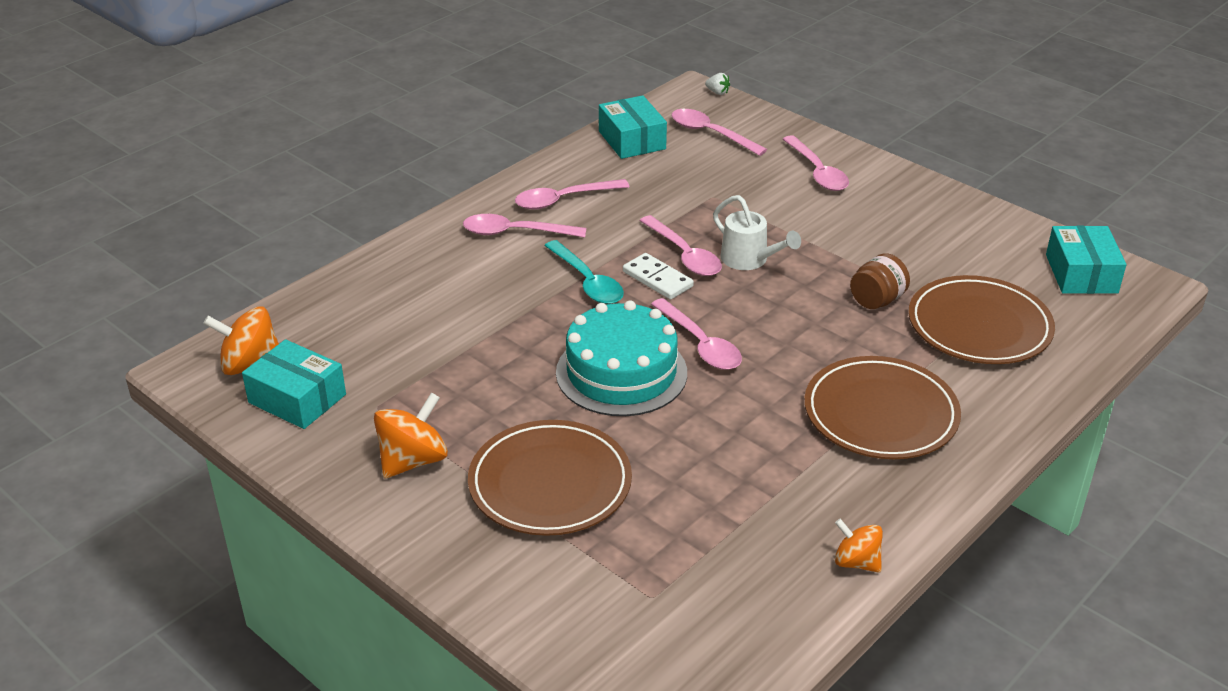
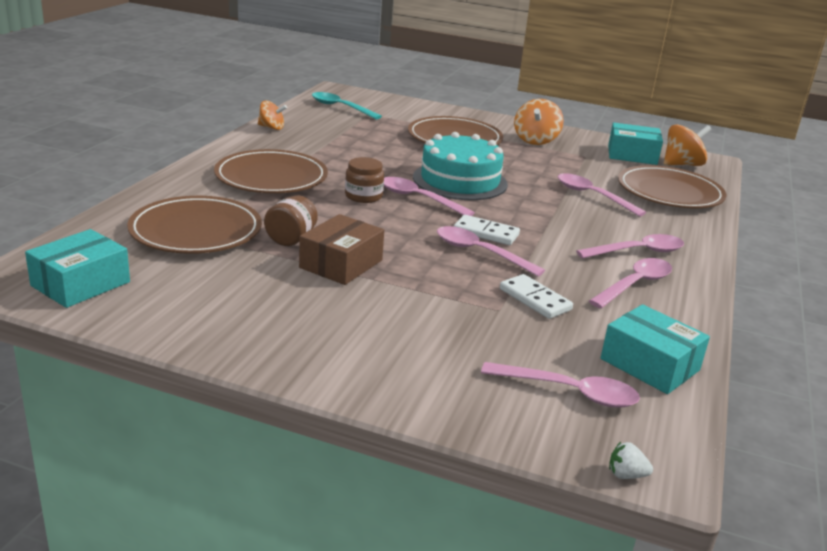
camera: 155 degrees right, 10 degrees down
turquoise spoon [545,240,624,304] -> turquoise spoon moved to [312,92,382,119]
white watering can [713,195,801,270] -> none
pink spoon [783,135,849,191] -> pink spoon moved to [558,173,646,217]
turquoise box [1046,225,1127,294] -> turquoise box turned 60 degrees clockwise [25,229,130,308]
none -> brown box [299,214,384,285]
none -> brown jar [345,157,384,203]
none -> white domino [500,274,573,319]
none -> brown plate [618,165,726,208]

